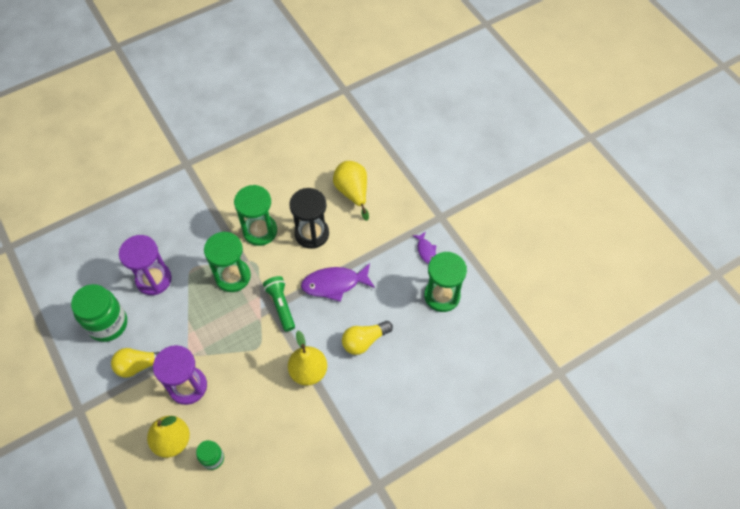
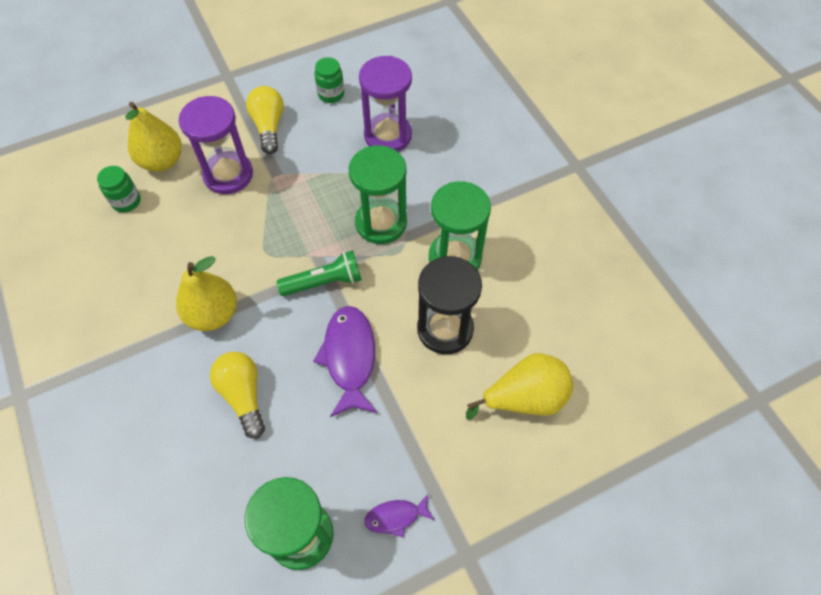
camera: 95 degrees right, 0 degrees up
green jar [71,284,127,342] -> green jar [315,57,344,103], size x0.53

